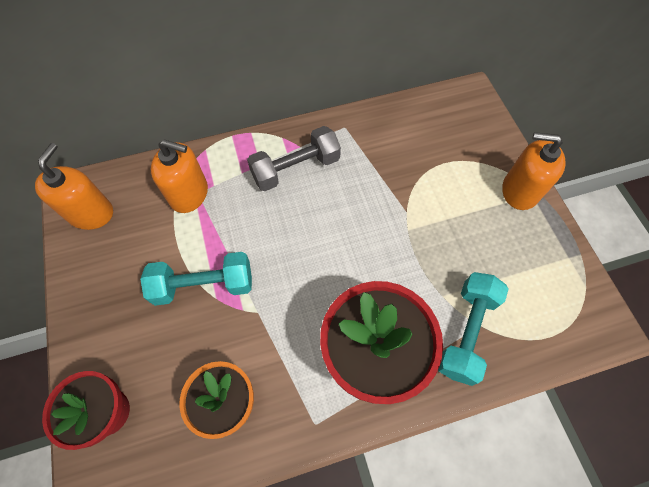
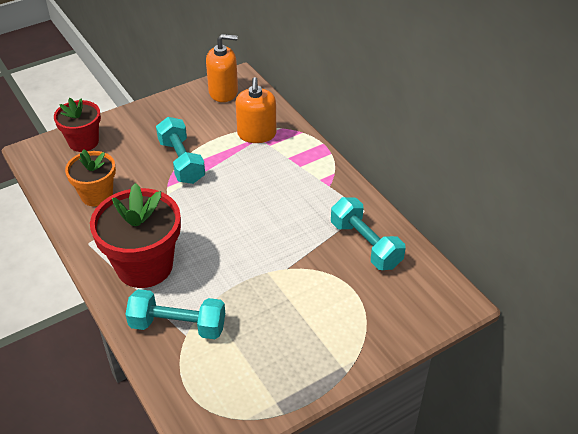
camera: 75 degrees right, 20 degrees down
grey dumbbell [247,126,341,191] -> none
orange soap dispenser [502,132,565,210] -> none
none -> turquoise dumbbell [331,197,406,270]

